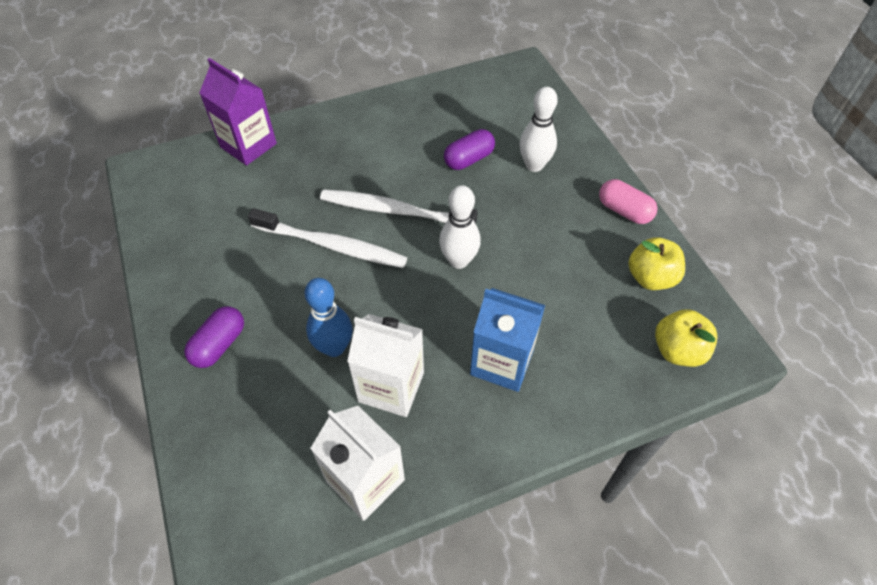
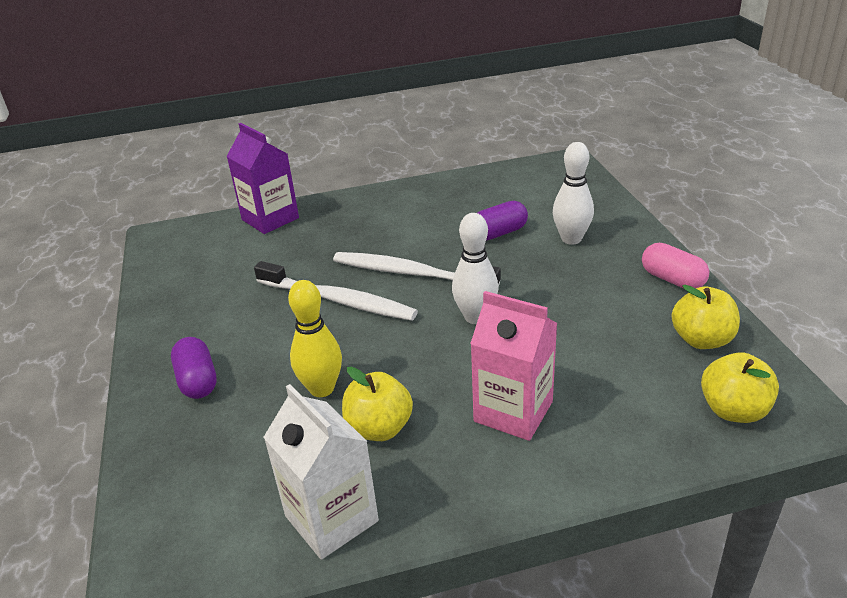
camera: 10 degrees right, 20 degrees down
purple capsule [184,306,244,368] -> purple capsule turned 60 degrees counterclockwise [171,337,217,399]
blue bowling pin [305,278,352,357] -> yellow bowling pin [288,280,342,397]
white carton [347,314,424,417] -> yellow apple [342,366,413,441]
blue carton [470,288,545,392] -> pink carton [470,291,558,441]

